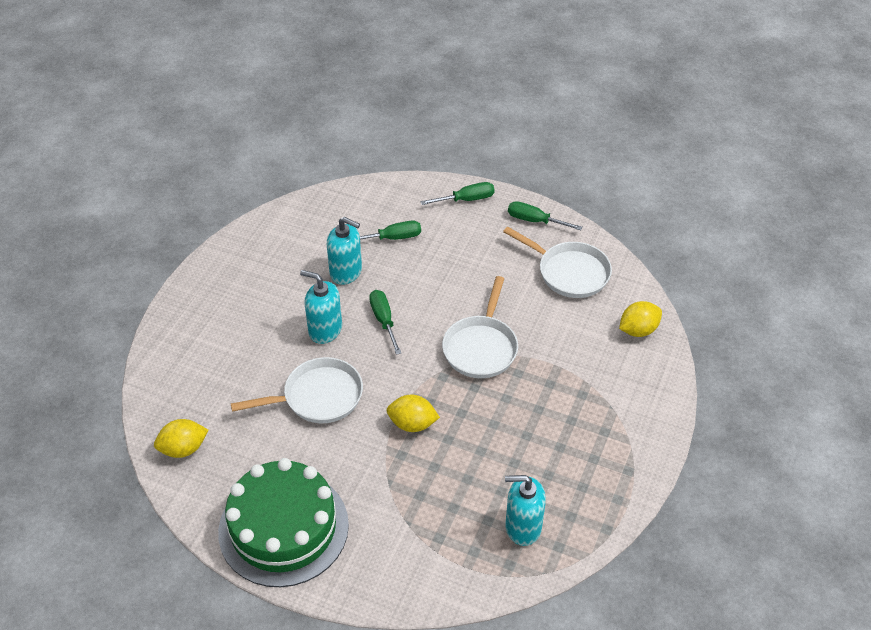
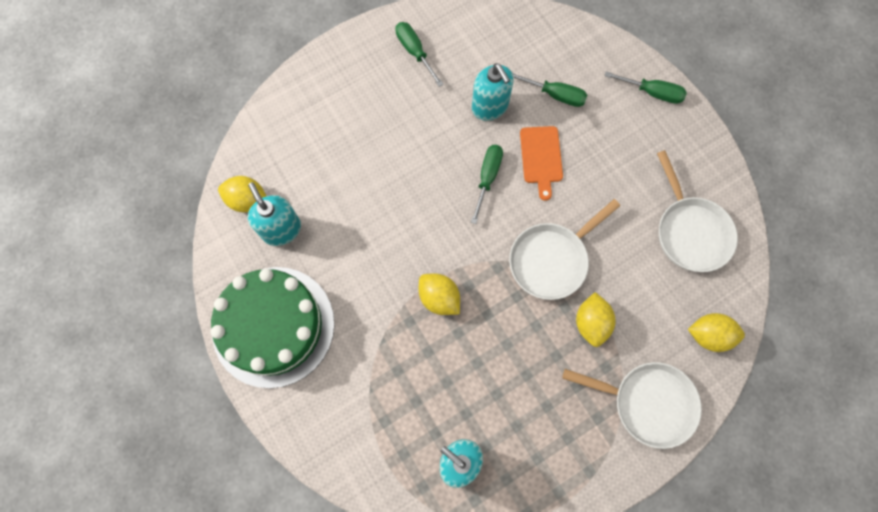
camera: 35 degrees right, 25 degrees up
white pan [231,357,363,423] -> white pan moved to [562,362,702,449]
turquoise soap dispenser [300,270,342,344] -> turquoise soap dispenser moved to [248,182,301,246]
green screwdriver [508,201,583,230] -> green screwdriver moved to [395,22,444,87]
none -> orange cutting board [520,126,563,201]
none -> yellow lemon [576,292,616,347]

